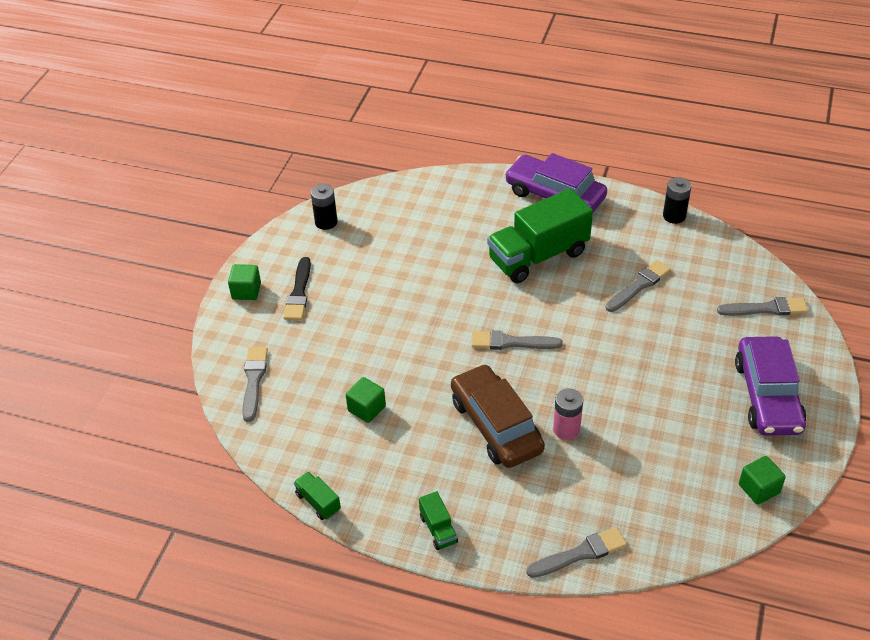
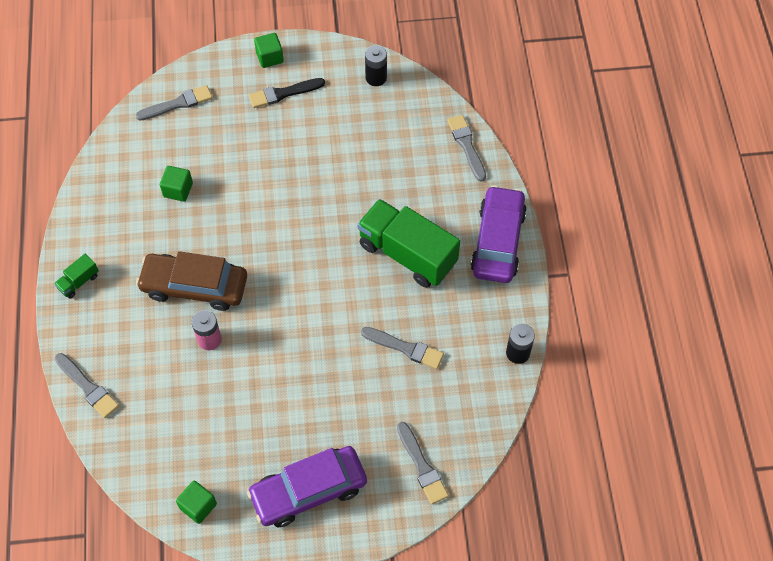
camera: 65 degrees right, 15 degrees up
green truck [294,472,341,520] -> none
brown car [451,364,545,468] -> brown car turned 120 degrees counterclockwise [136,251,247,311]
grey brush [471,331,562,350] -> grey brush moved to [447,115,486,182]

